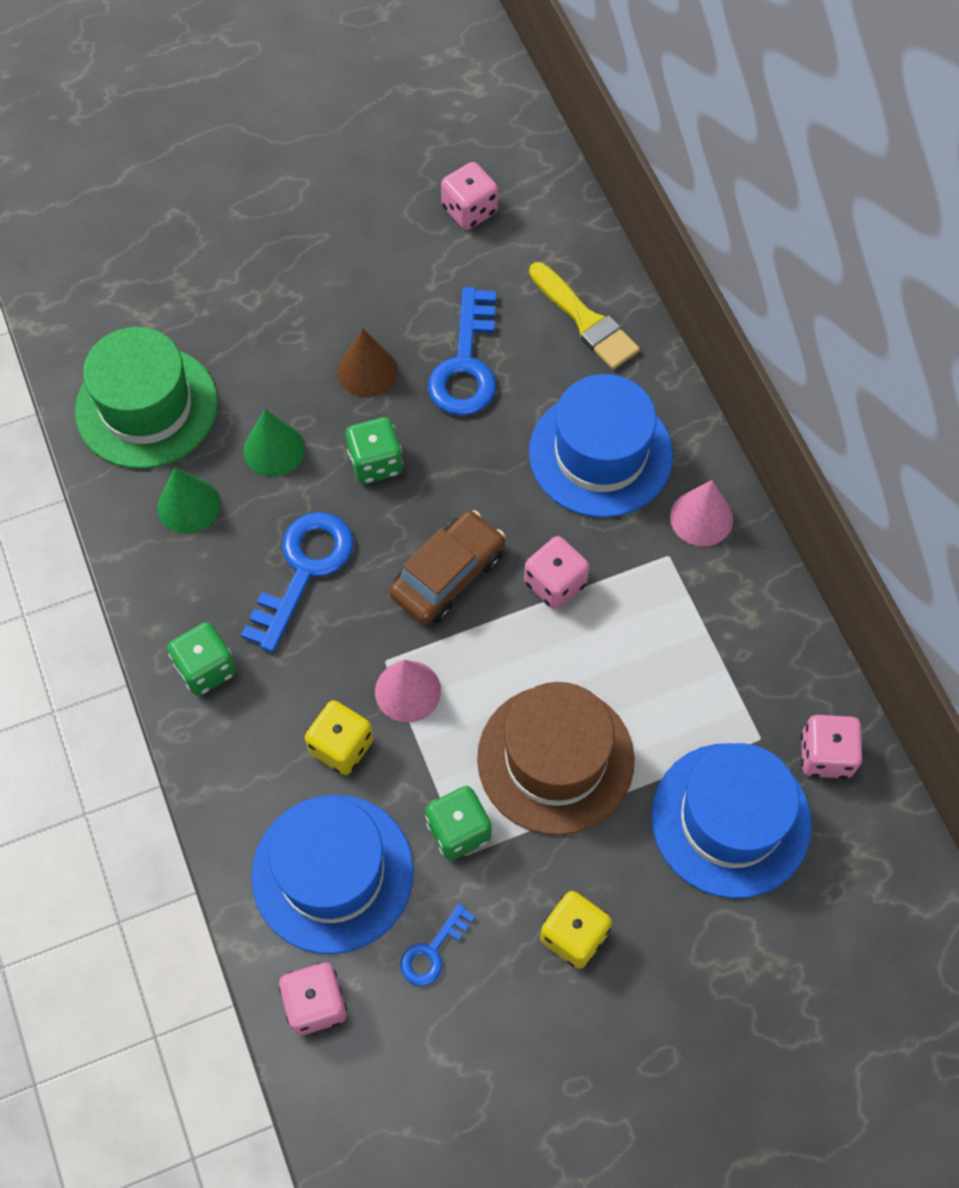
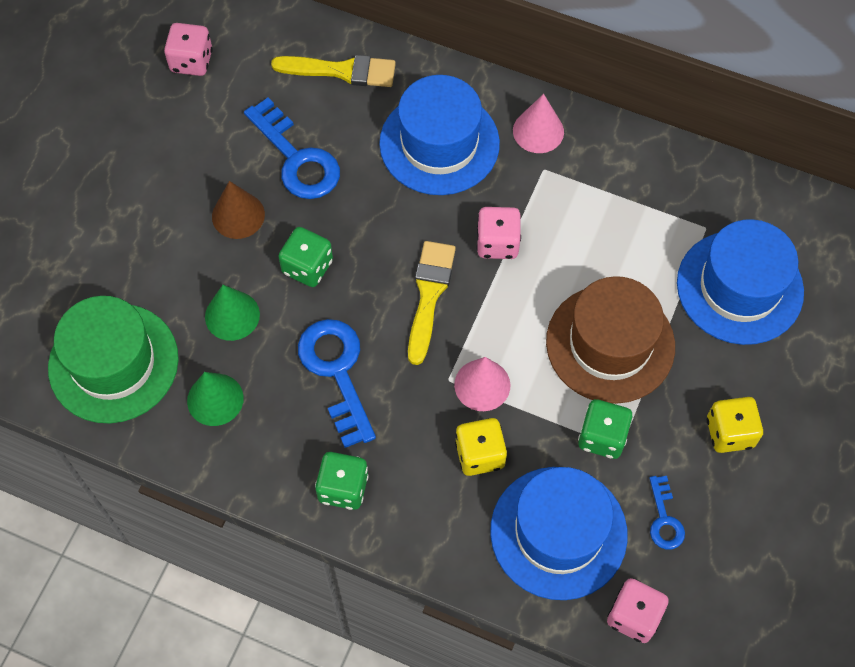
camera: 45 degrees left, 0 degrees up
brown car [389,510,505,624] -> yellow brush [408,241,456,365]
pink dice [801,715,863,779] -> none

